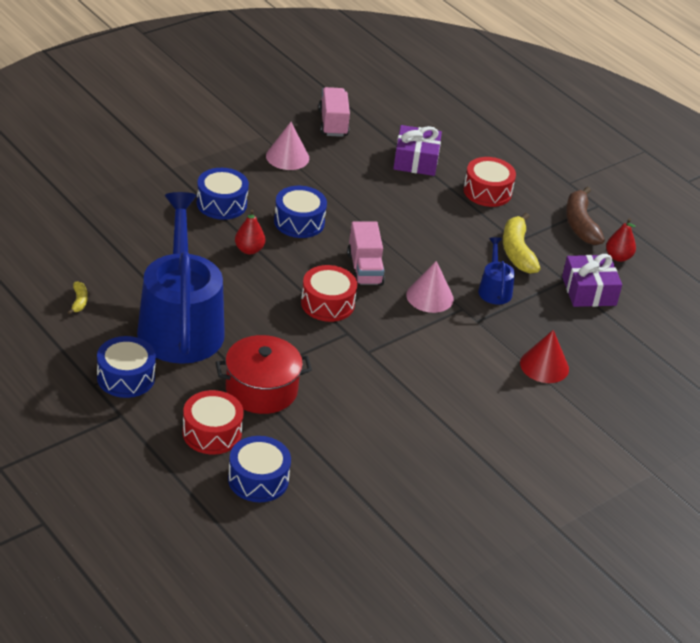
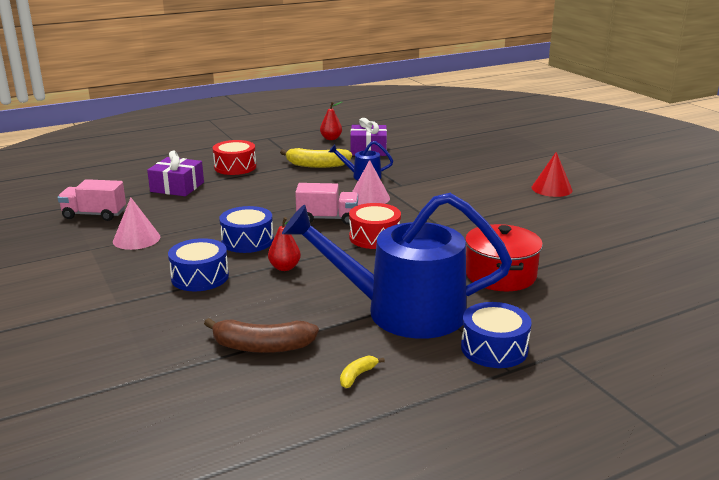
camera: 75 degrees left, 15 degrees down
yellow banana [68,281,88,314] -> yellow banana turned 60 degrees counterclockwise [340,356,385,388]
red drum [182,390,244,455] -> none
blue drum [228,436,291,502] -> none
red cone [520,330,569,383] -> red cone moved to [532,152,573,197]
brown banana [566,187,605,245] -> brown banana moved to [204,318,319,353]

